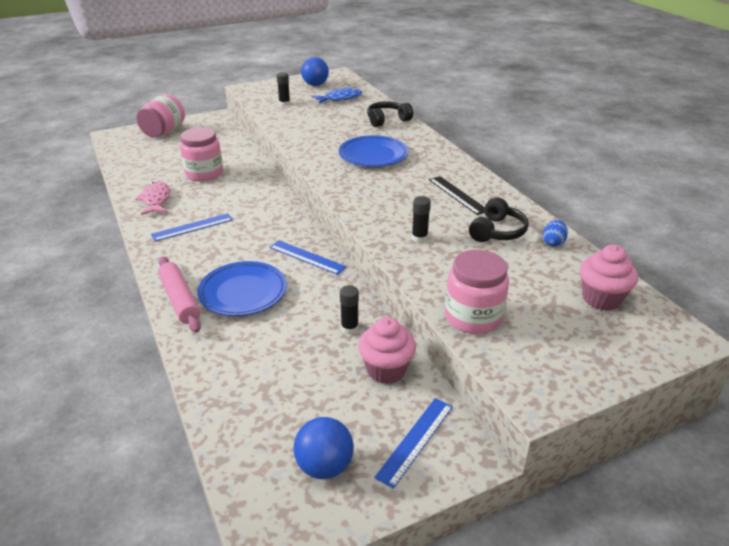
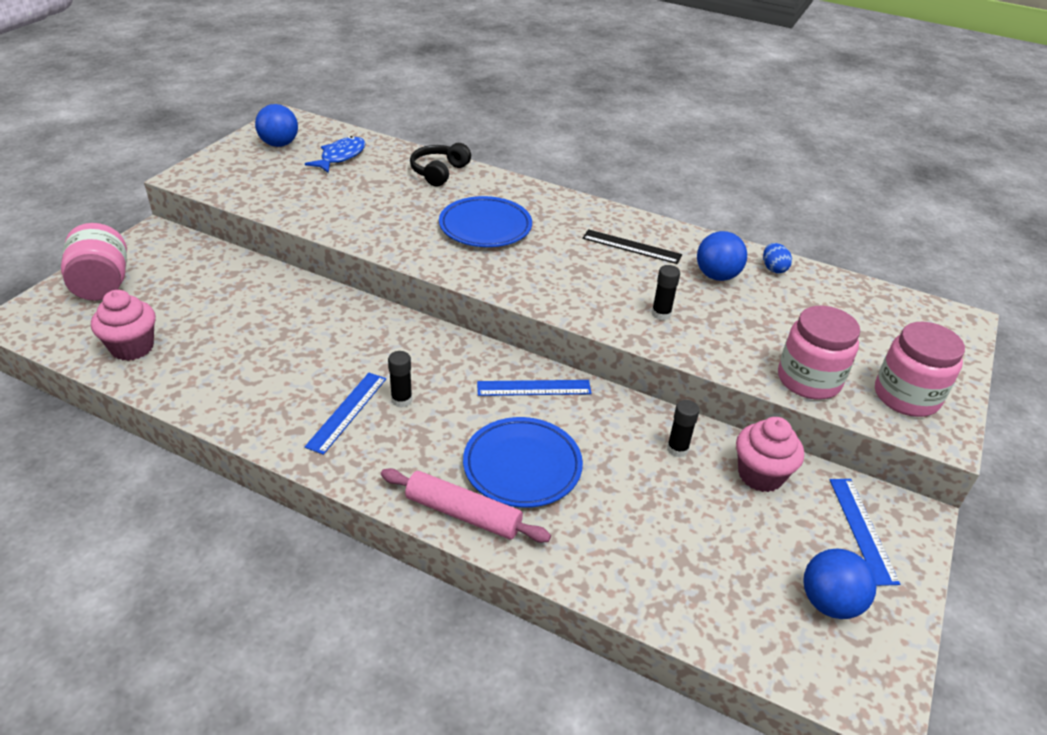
camera: 40 degrees left, 5 degrees up
pink fish [135,181,170,215] -> none
pink jar [180,127,223,182] -> pink jar moved to [875,322,965,417]
black glue stick [277,72,290,106] -> black glue stick moved to [388,351,412,407]
black headphones [469,197,529,242] -> blue ball [697,231,747,281]
pink cupcake [580,245,638,311] -> pink cupcake moved to [91,290,156,361]

